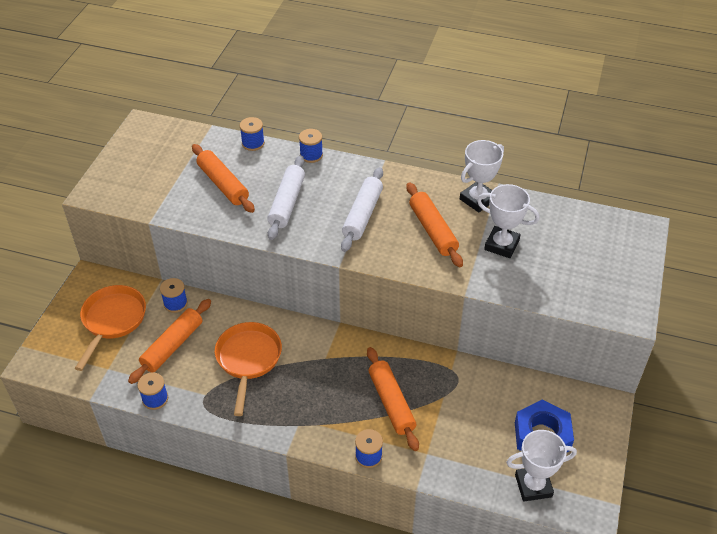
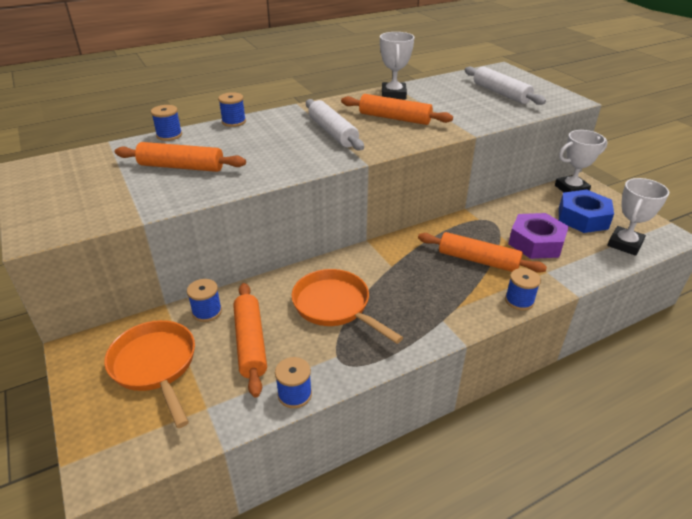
camera: 45 degrees left, 10 degrees down
white rolling pin [267,155,305,240] -> white rolling pin moved to [465,66,546,105]
white trophy [477,184,540,258] -> white trophy moved to [555,130,608,192]
none -> purple nut [508,213,569,259]

